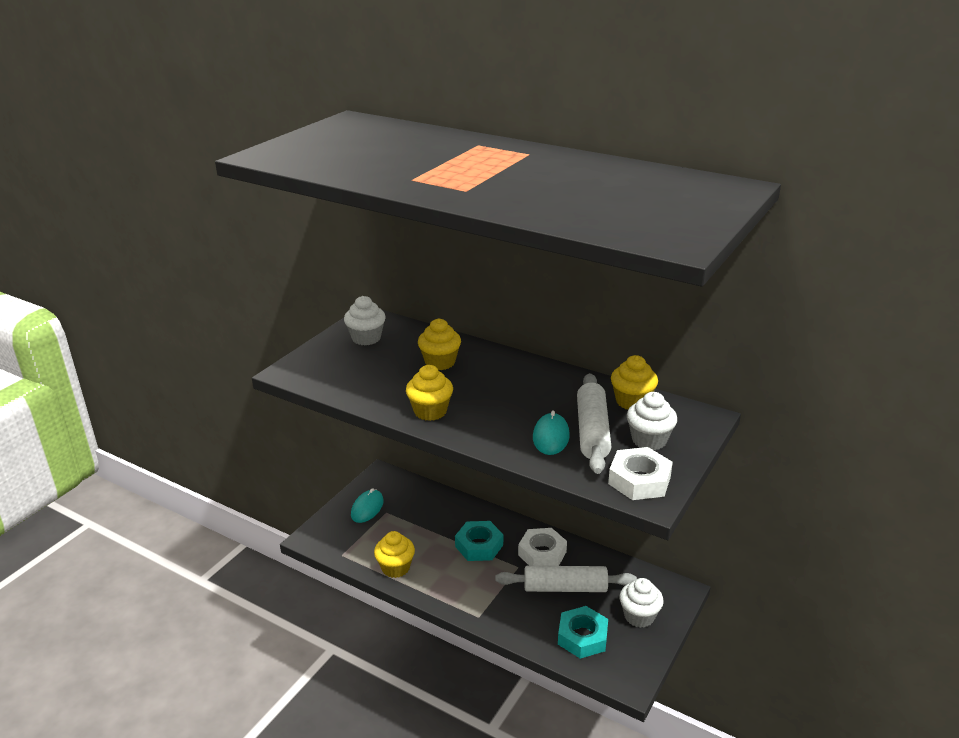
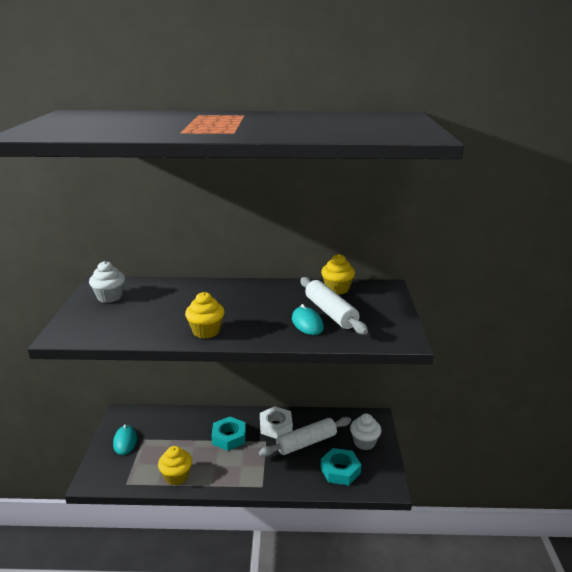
camera: 30 degrees left, 5 degrees down
yellow cupcake [418,319,461,370] -> none
white nut [608,447,673,500] -> none
white cupcake [627,392,677,450] -> none

